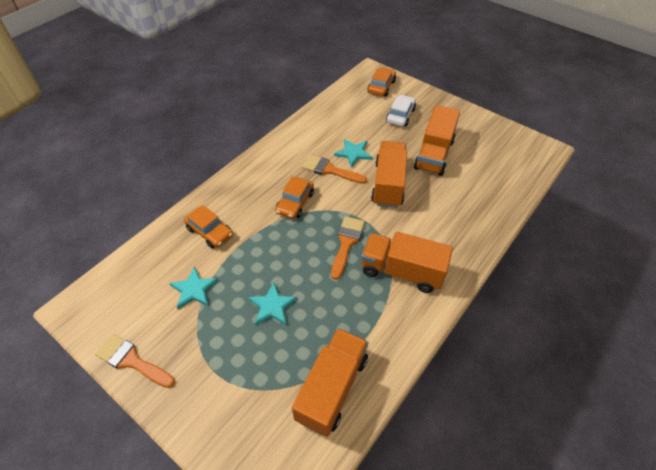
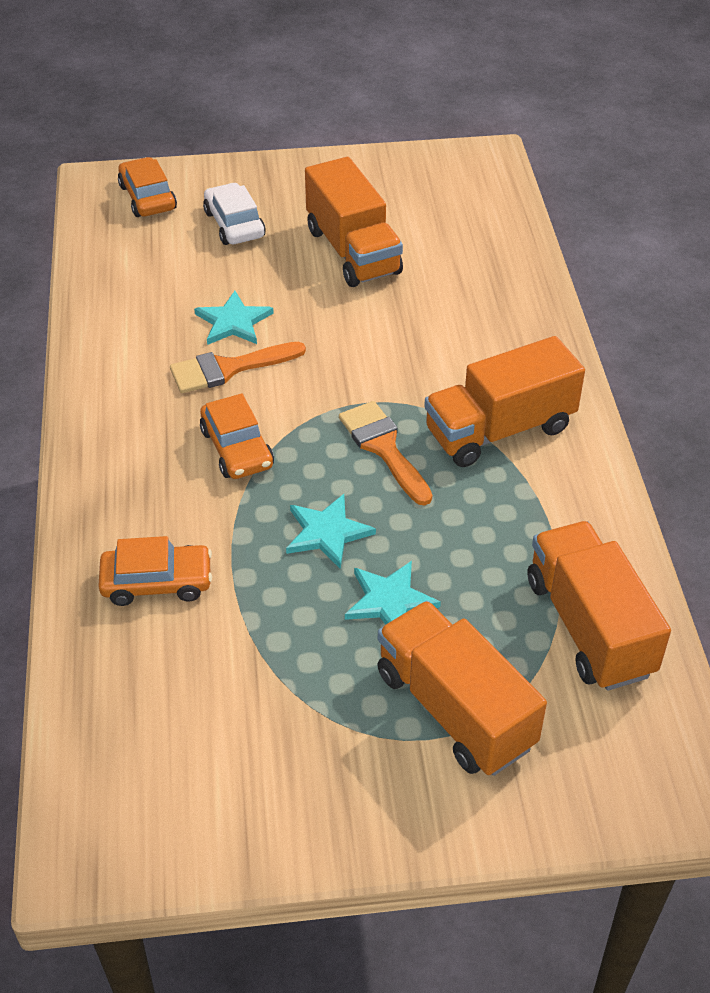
camera: 45 degrees left, 5 degrees down
orange brush [95,334,175,388] -> none
turquoise star [169,266,219,309] -> turquoise star moved to [286,494,376,569]
orange truck [371,141,407,208] -> orange truck moved to [377,601,547,776]

